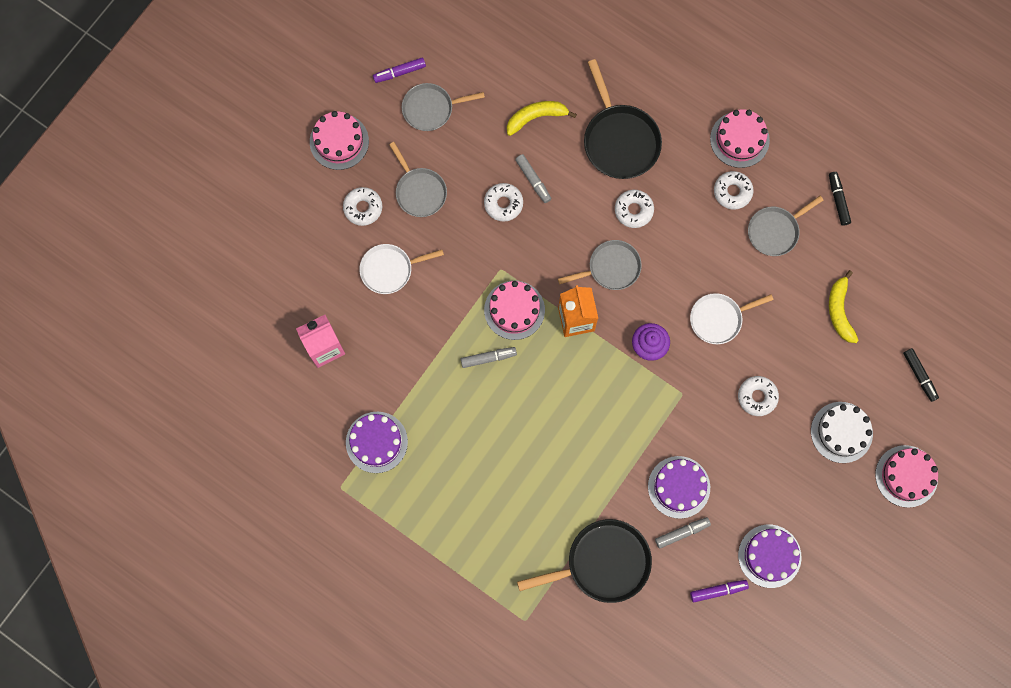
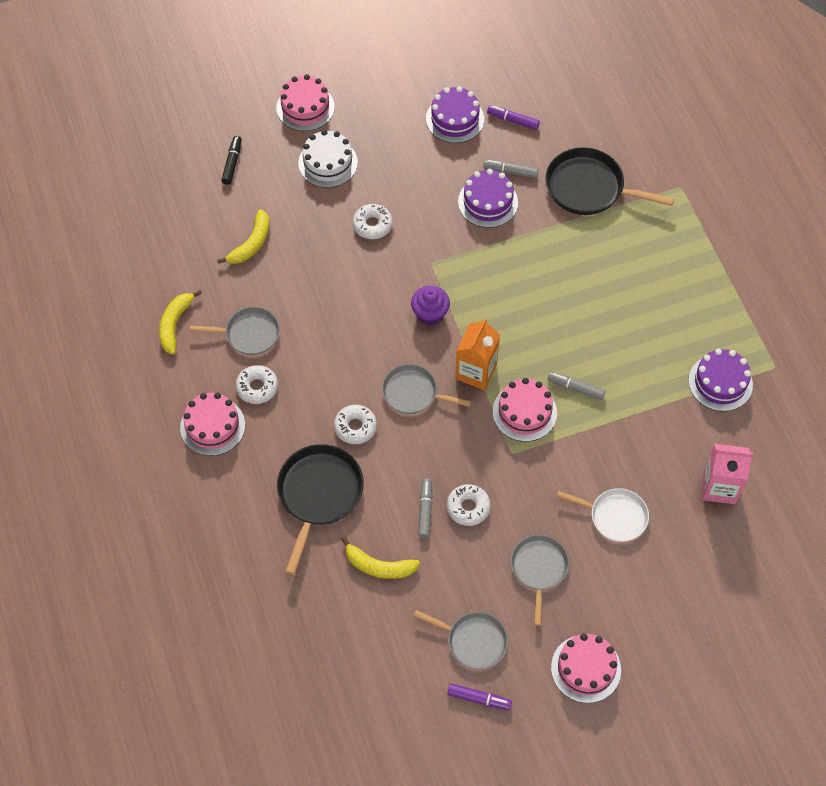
camera: 145 degrees left, 15 degrees down
white donut [343,187,382,226] -> none
white pan [690,293,774,344] -> none
black marker [829,172,851,226] -> yellow banana [159,290,202,355]

